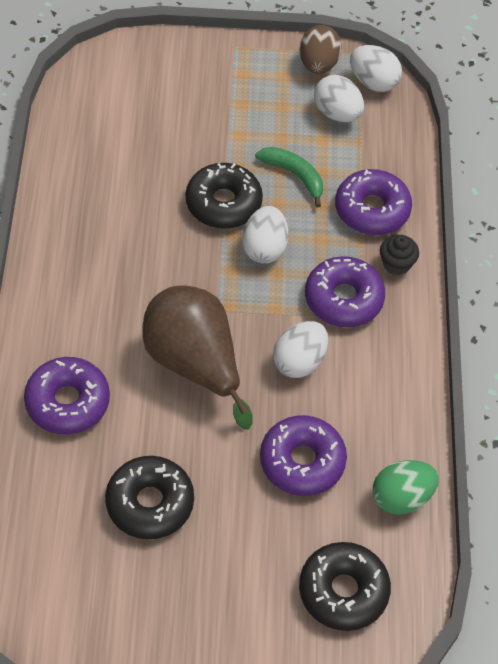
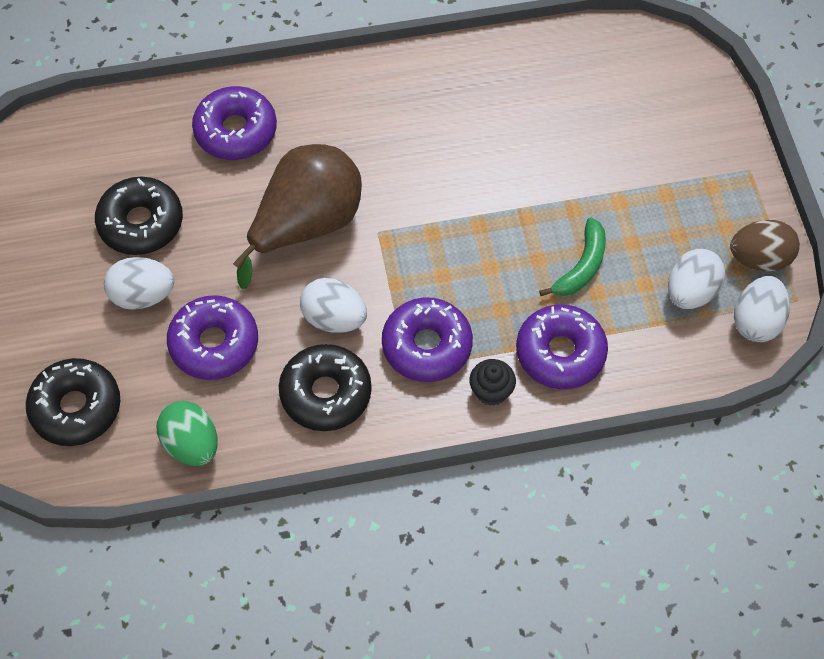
camera: 80 degrees right, 5 degrees up
black donut [186,163,263,229] -> black donut moved to [279,344,372,431]
white egg [242,206,289,264] -> white egg moved to [104,257,174,310]

